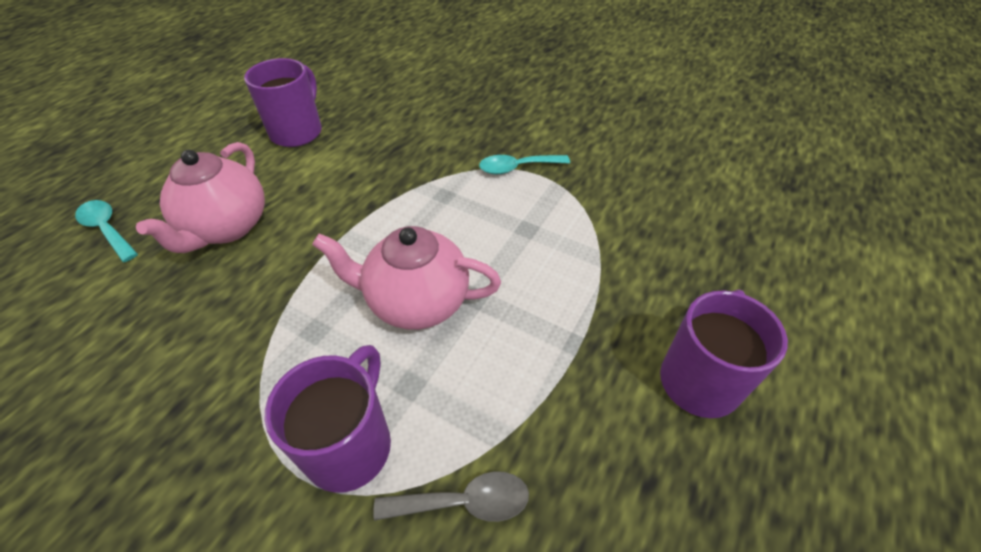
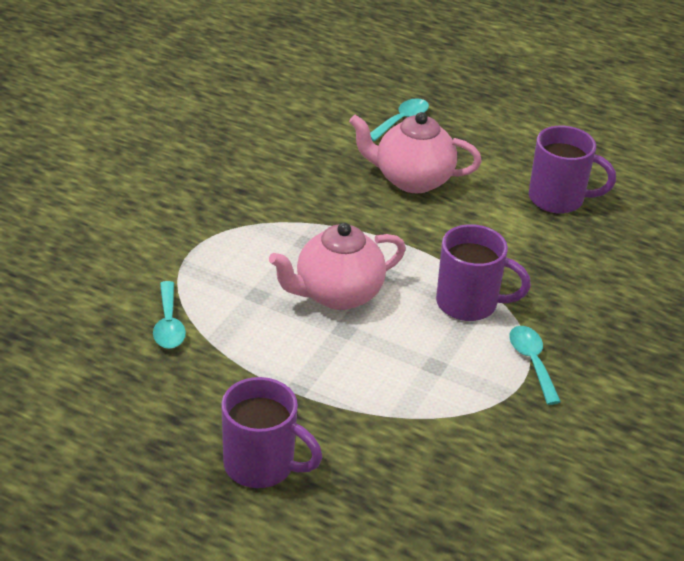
camera: 85 degrees right, 10 degrees down
purple mug [265,345,391,493] -> purple mug moved to [436,224,531,321]
pink teapot [312,226,501,330] -> pink teapot turned 120 degrees counterclockwise [269,223,406,310]
grey spoon [373,471,529,522] -> turquoise spoon [153,281,186,349]

